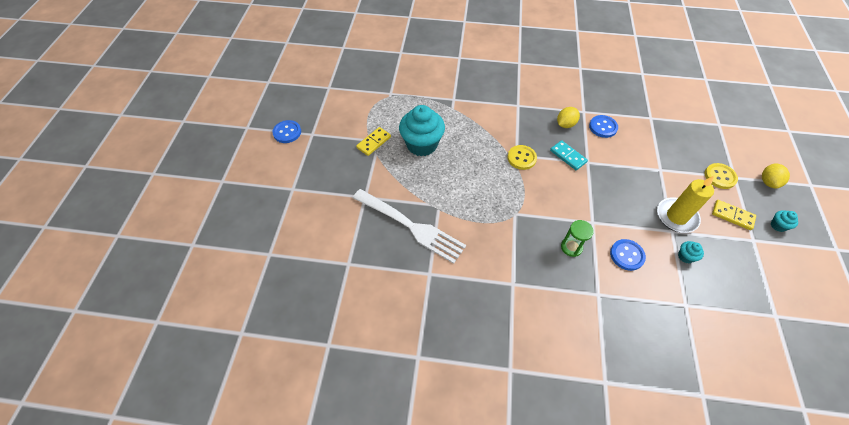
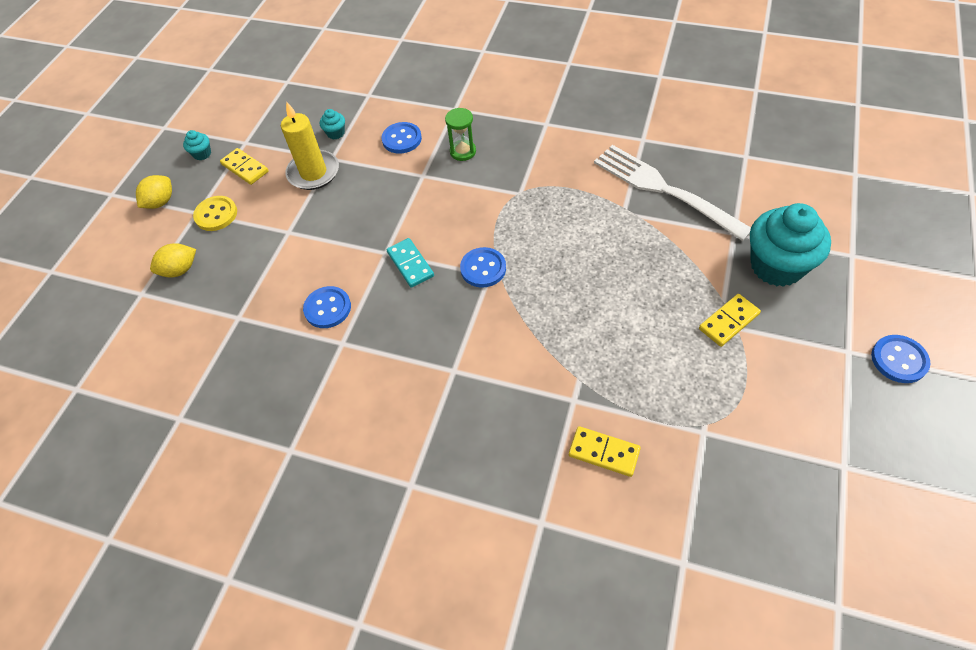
camera: 165 degrees left, 0 degrees up
turquoise cupcake [399,105,445,156] -> turquoise cupcake moved to [750,203,831,287]
yellow button [507,145,537,170] -> blue button [460,247,506,288]
yellow lemon [557,107,580,128] -> yellow lemon moved to [150,243,196,278]
none -> yellow domino [569,426,641,477]

